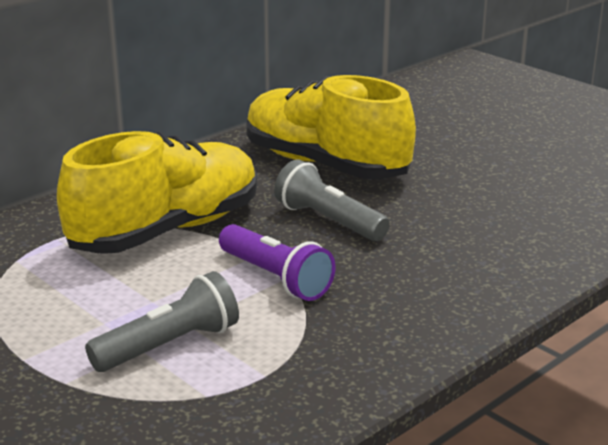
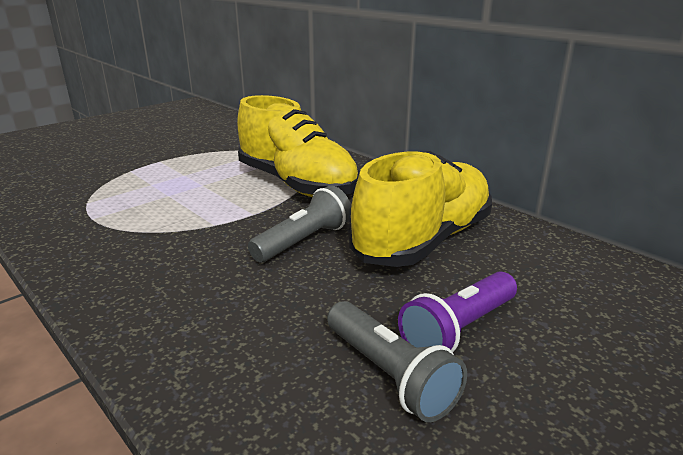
camera: 90 degrees right, 0 degrees up
grey flashlight [85,271,239,372] -> grey flashlight moved to [327,301,467,422]
purple flashlight [219,224,336,301] -> purple flashlight moved to [398,271,517,352]

